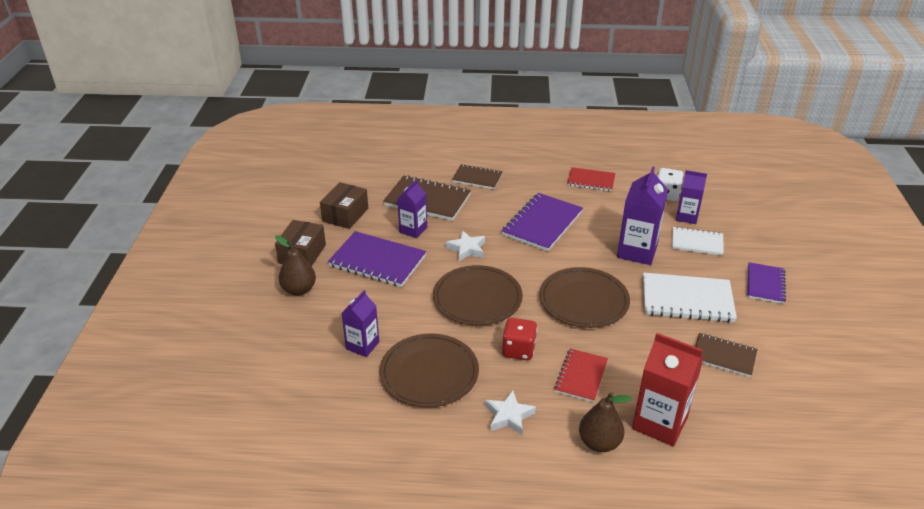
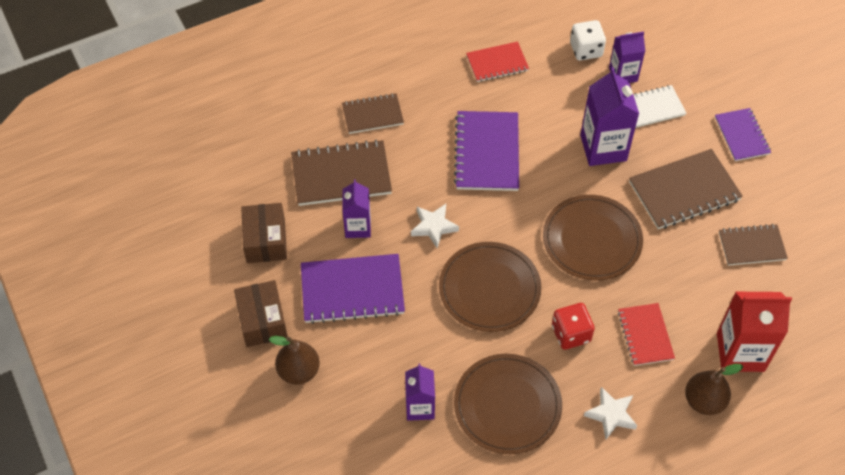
camera: 30 degrees left, 20 degrees up
white notebook [643,272,737,323] -> brown notebook [629,149,743,229]

